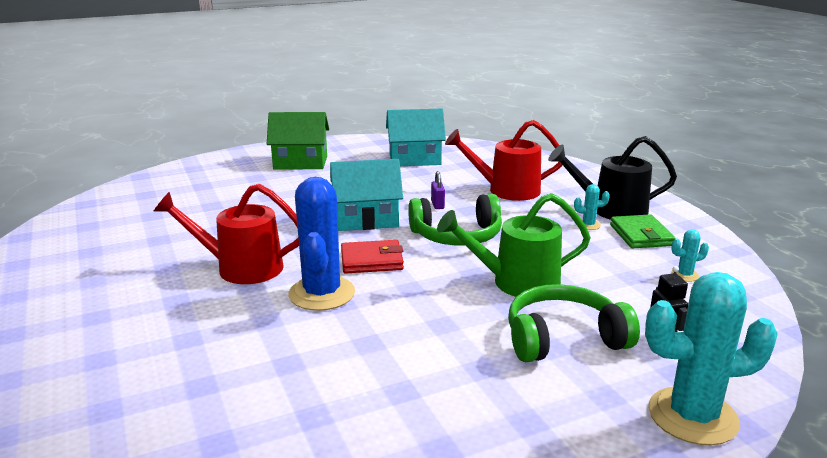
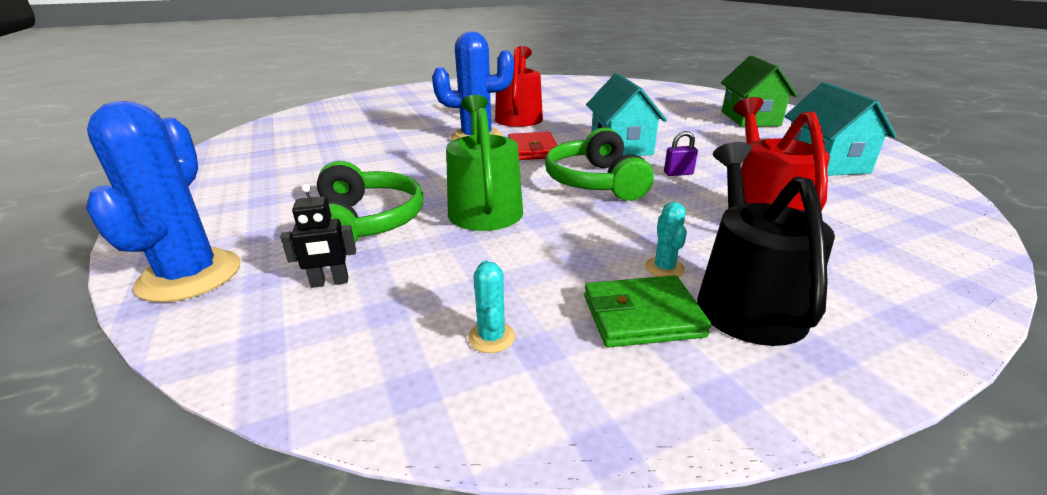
camera: 90 degrees right, 5 degrees up
turquoise cactus [645,272,778,445] -> blue cactus [86,101,240,302]

